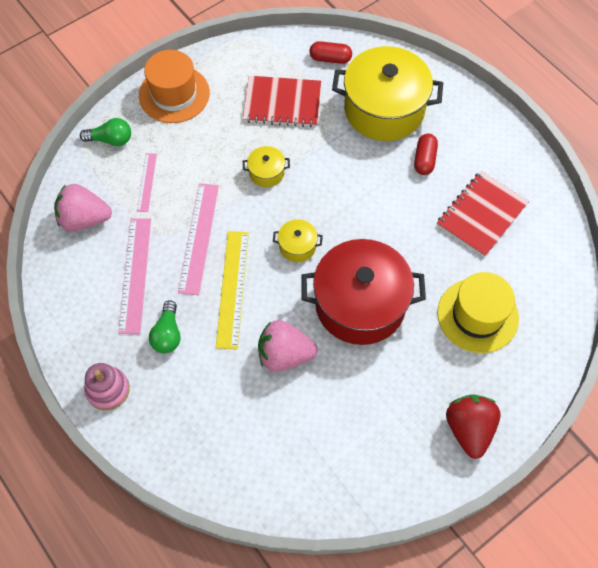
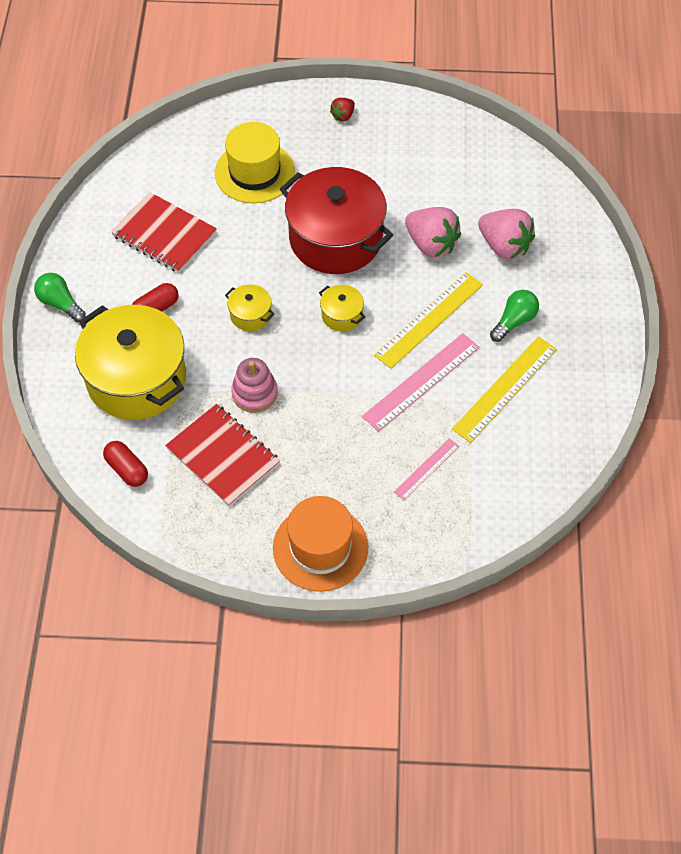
camera: 140 degrees left, 5 degrees down
pink strawberry [54,184,112,231] -> pink strawberry moved to [478,209,535,260]
green light bulb [80,118,131,146] -> green light bulb moved to [34,273,86,322]
pink stacking toy [84,363,130,411] -> pink stacking toy moved to [231,358,278,413]
pink ruler [118,218,151,334] -> yellow ruler [452,337,557,443]
yellow pot [243,146,290,187] -> yellow pot moved to [225,284,275,331]
red notebook [437,171,529,257] -> red notebook turned 45 degrees clockwise [111,192,217,273]
red strawberry [446,394,501,459] -> red strawberry [330,98,355,121], size x0.50

